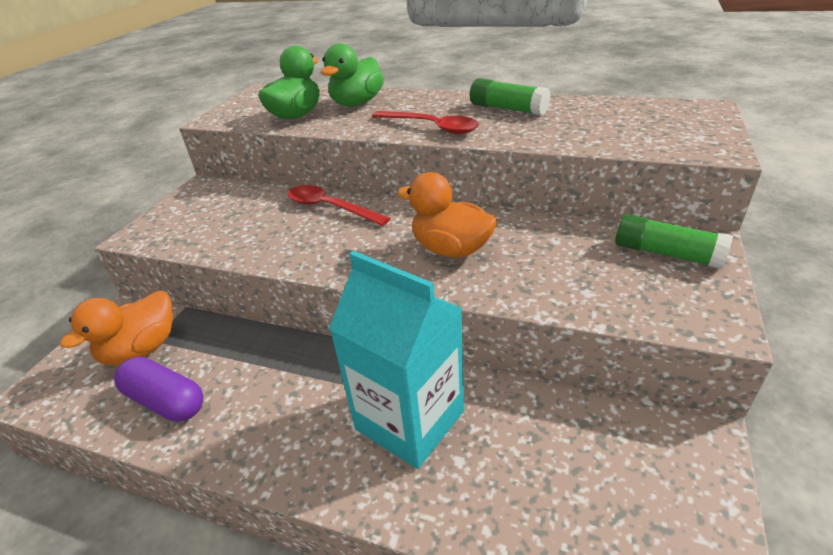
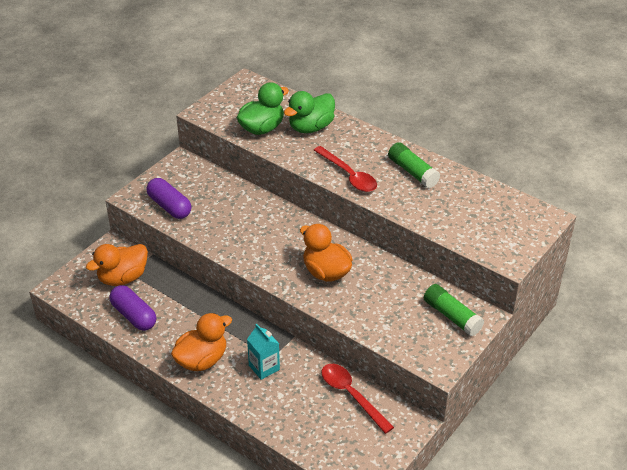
camera: 15 degrees right, 5 degrees up
red spoon [288,185,391,226] -> red spoon moved to [321,364,394,434]
turquoise carton [329,251,464,469] -> turquoise carton [247,324,280,380], size x0.50
none -> purple capsule [146,178,191,219]
none -> orange duck [171,313,232,371]

